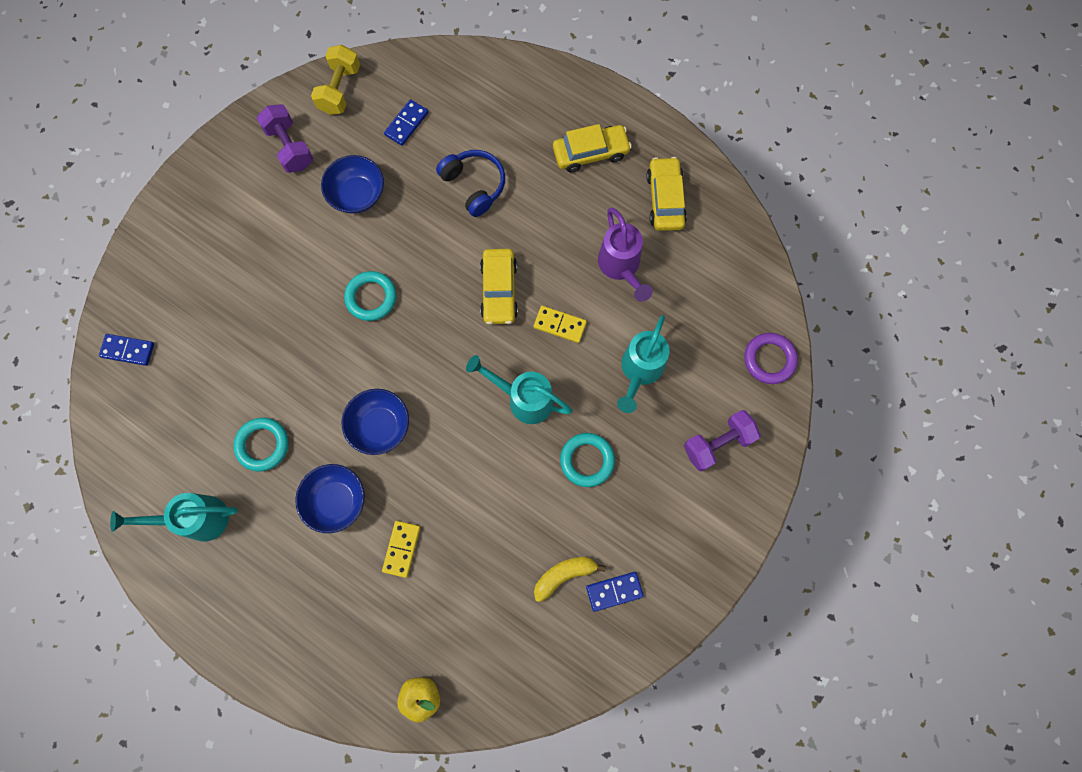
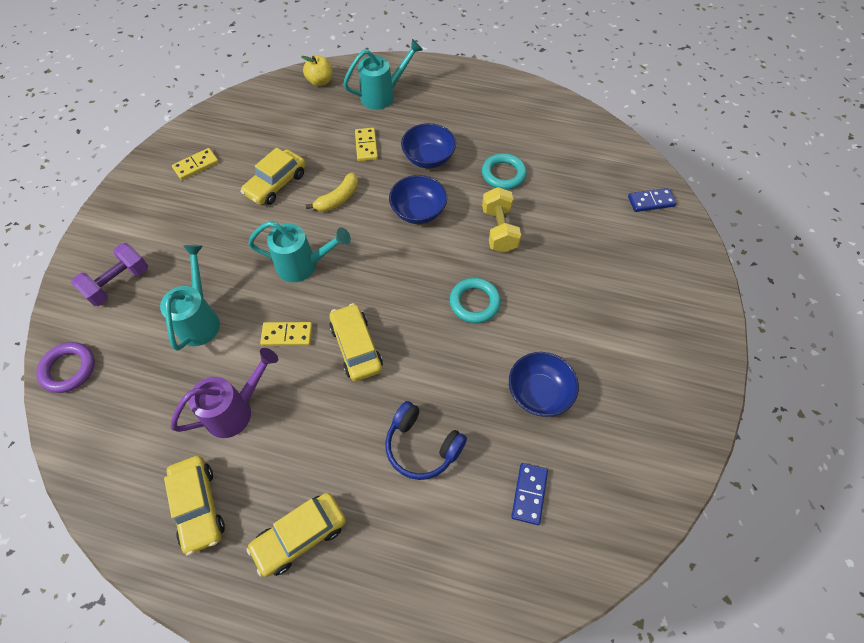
camera: 160 degrees right, 15 degrees down
turquoise watering can [110,493,238,542] -> turquoise watering can moved to [343,39,423,110]
purple dumbbell [257,104,313,173] -> none
yellow dumbbell [311,45,360,115] -> yellow dumbbell moved to [482,187,521,253]
yellow banana [534,557,606,602] -> yellow banana moved to [306,173,358,212]
turquoise ring [560,433,615,487] -> none
blue domino [586,572,644,612] -> yellow domino [172,148,219,180]
purple watering can [598,208,653,302] -> purple watering can turned 90 degrees clockwise [171,348,278,438]
none -> yellow car [241,147,306,205]

